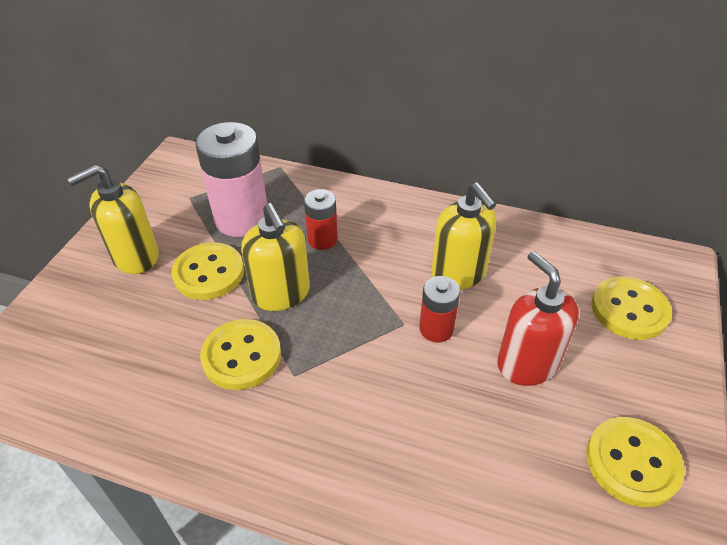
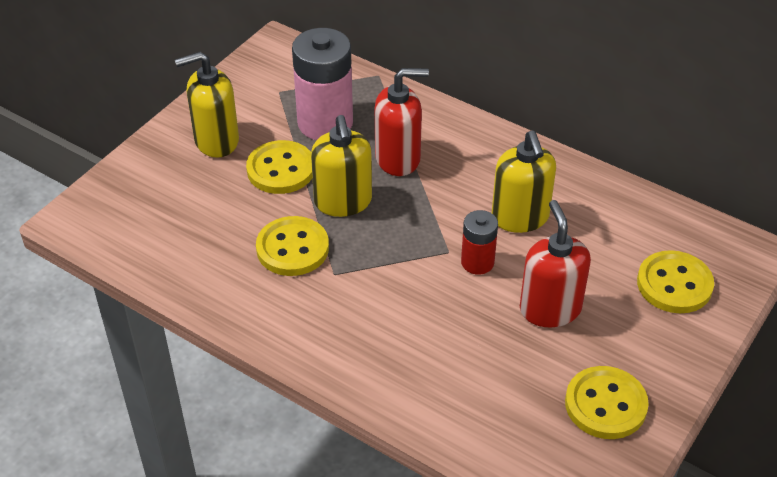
camera: 15 degrees right, 0 degrees up
red battery [304,189,338,250] -> red soap dispenser [375,68,429,176]

